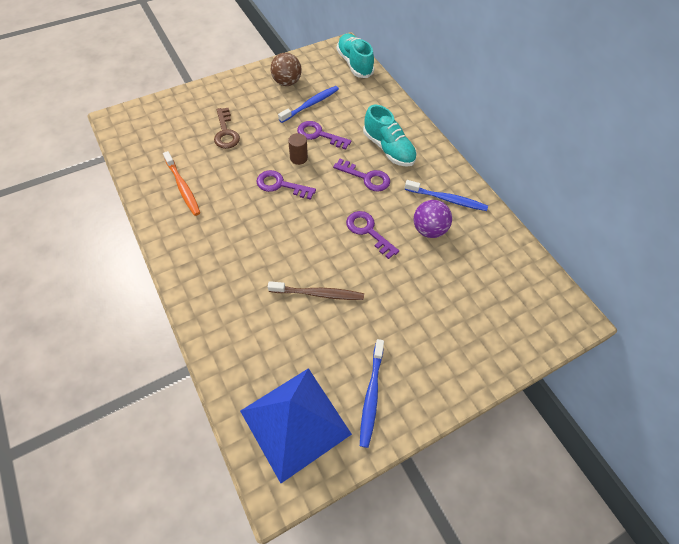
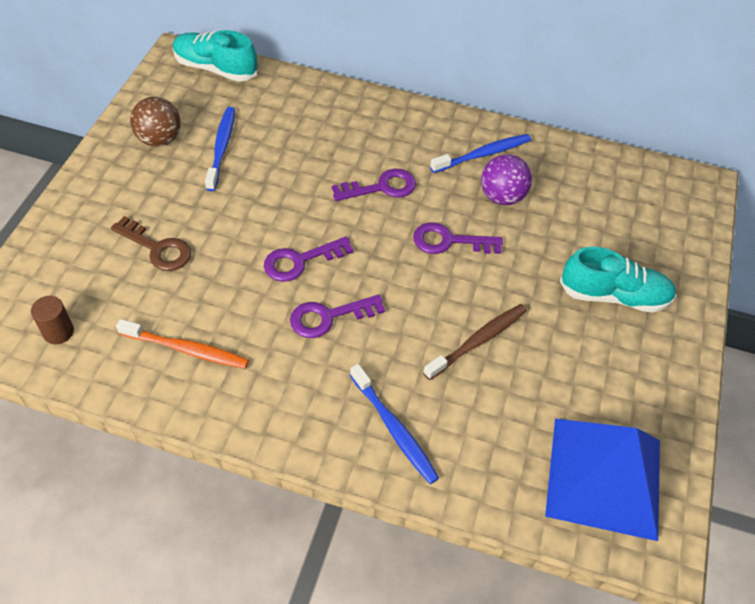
camera: 45 degrees left, 5 degrees down
brown cylinder [288,133,308,165] -> brown cylinder moved to [31,296,74,344]
purple key [297,121,352,150] -> purple key moved to [290,294,385,338]
blue toothbrush [360,339,384,448] -> blue toothbrush moved to [350,364,439,484]
turquoise shoe [363,105,417,167] -> turquoise shoe moved to [560,247,676,313]

